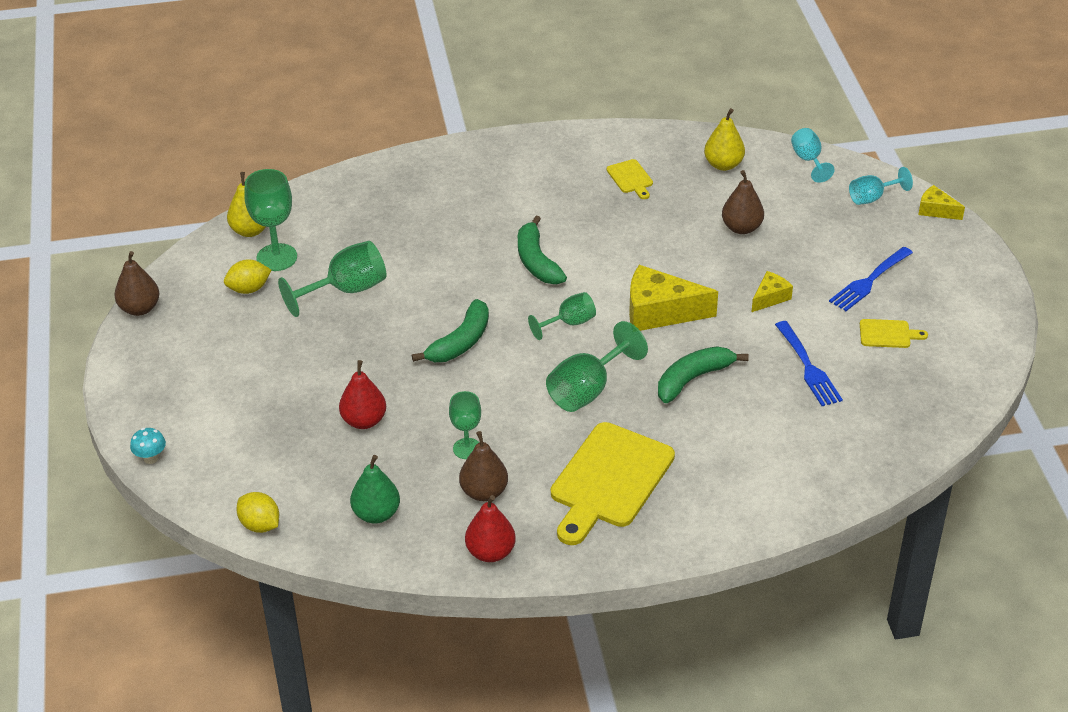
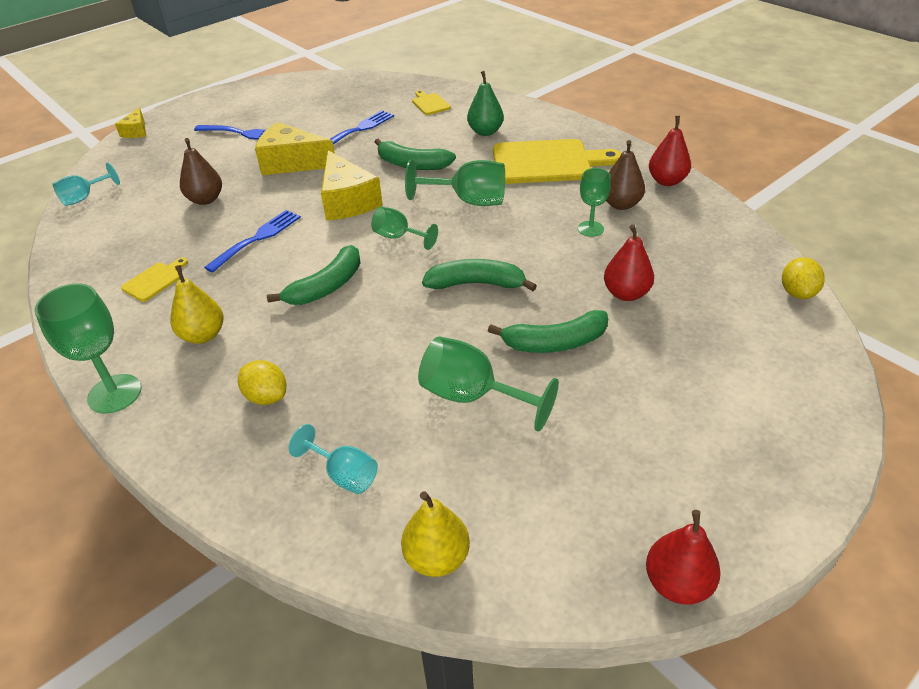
camera: 120 degrees left, 0 degrees up
brown pear [114,251,160,316] -> red pear [646,510,721,605]
turquoise mushroom [130,428,166,464] -> none
yellow lemon [224,259,272,294] -> yellow lemon moved to [238,360,286,405]
green goblet [244,169,297,271] -> green goblet moved to [35,283,141,413]
green pear [350,455,400,524] -> green pear moved to [467,71,504,136]
yellow pear [704,108,745,171] -> yellow pear moved to [170,265,224,344]
yellow cheese [752,271,793,312] -> yellow cheese [255,122,335,175], size x1.88
turquoise goblet [849,167,913,205] -> turquoise goblet moved to [289,424,378,494]
yellow cutting board [860,319,928,348] -> yellow cutting board moved to [412,90,451,115]
none -> blue fork [204,210,301,273]
none -> green banana [488,310,608,353]

